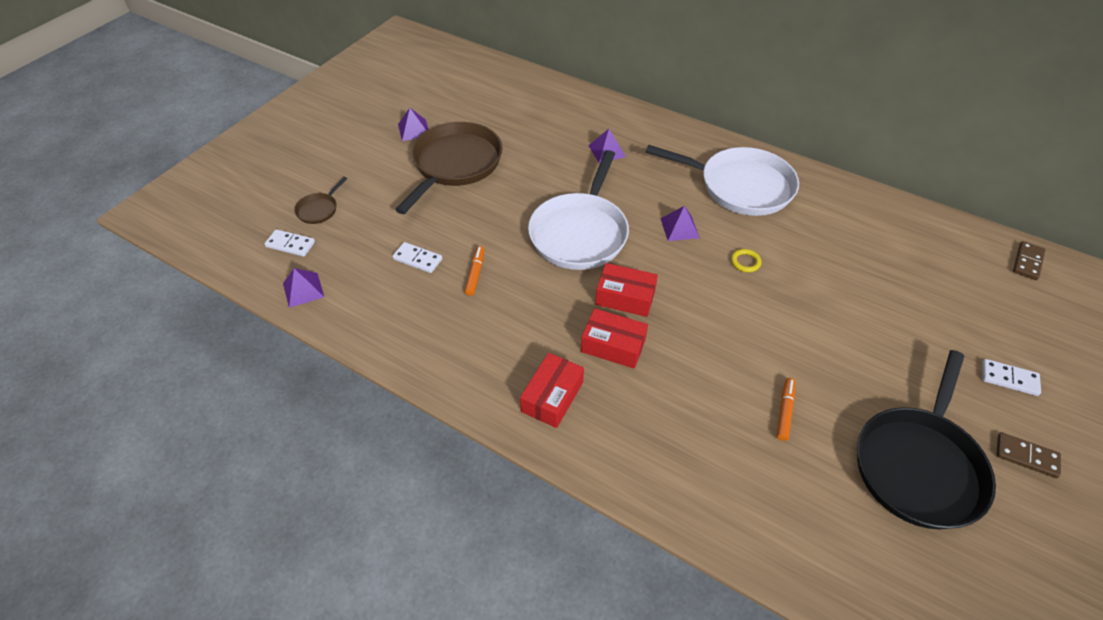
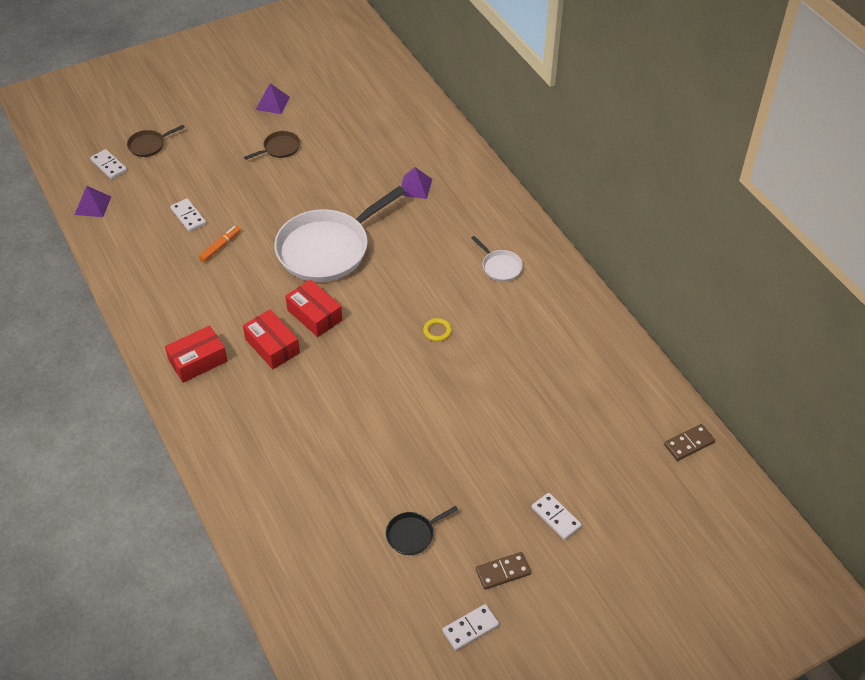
camera: 30 degrees right, 0 degrees up
brown pan [395,122,503,214] -> brown pan [244,131,300,160], size x0.43
white pan [645,145,799,216] -> white pan [471,236,523,282], size x0.43
purple pyramid [660,206,700,241] -> none
orange marker [777,378,795,441] -> none
black pan [857,350,996,529] -> black pan [386,506,458,555], size x0.43
brown domino [996,432,1061,478] -> brown domino turned 75 degrees counterclockwise [476,552,531,590]
none -> white domino [442,604,499,651]

